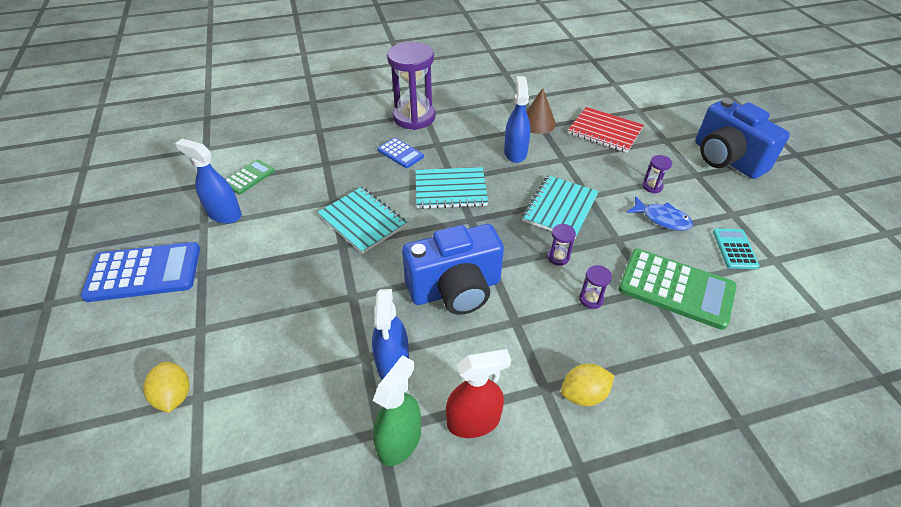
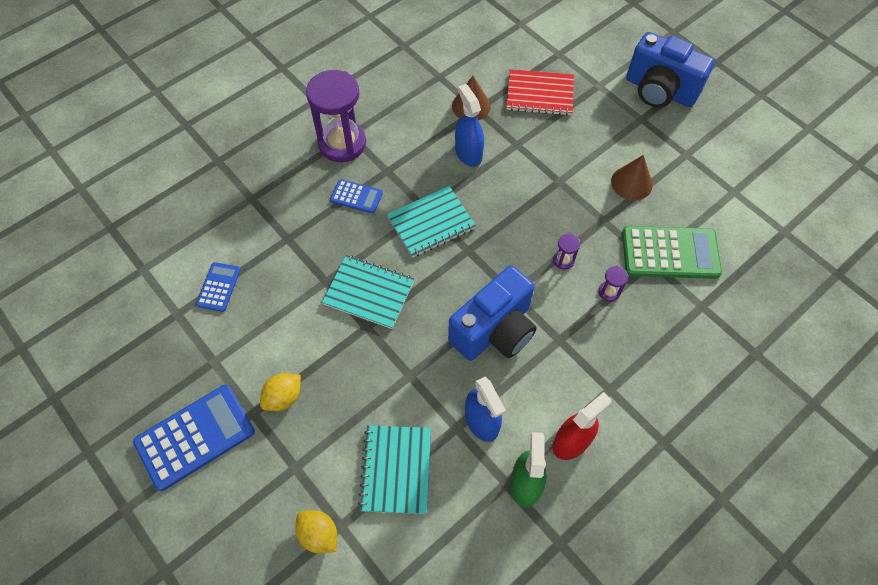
camera: 25 degrees left, 15 degrees up
blue spray bottle [175,138,242,224] -> none
green calculator [225,159,275,194] -> blue calculator [196,262,240,312]
turquoise notebook [522,175,599,239] -> turquoise notebook moved to [358,425,431,514]
yellow lemon [561,364,614,406] -> yellow lemon moved to [260,373,301,411]
blue fish [626,196,693,230] -> brown cone [611,155,653,200]
purple hourglass [642,155,672,193] -> none
turquoise calculator [713,228,760,269] -> none

